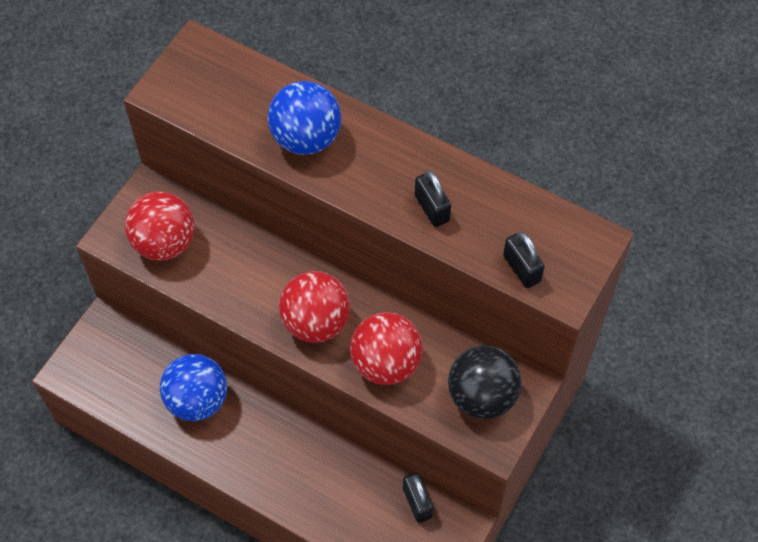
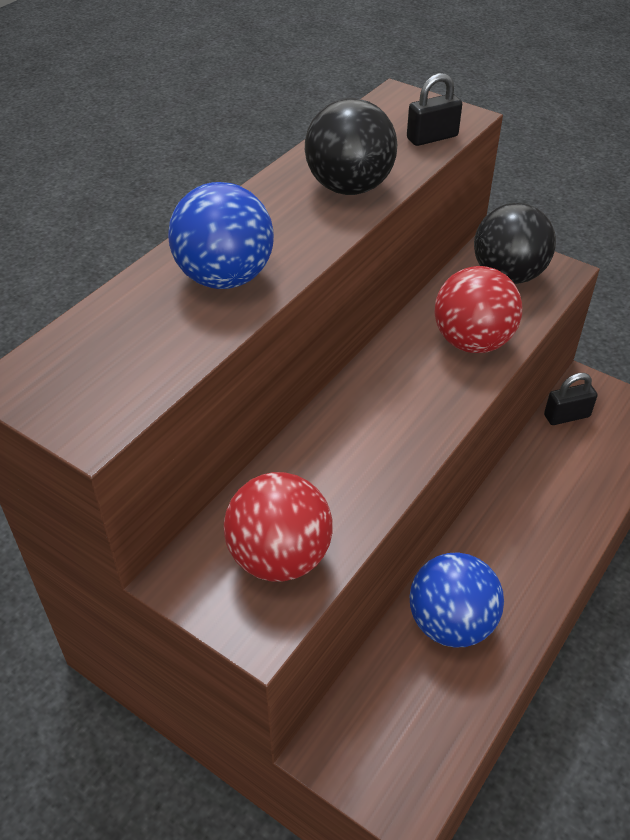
camera: 85 degrees left, 15 degrees down
red ball [279,271,350,343] -> none
black padlock [415,170,451,227] -> black ball [305,98,397,195]

